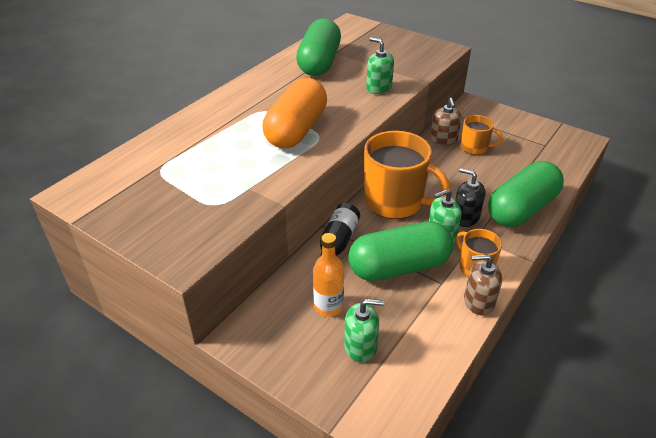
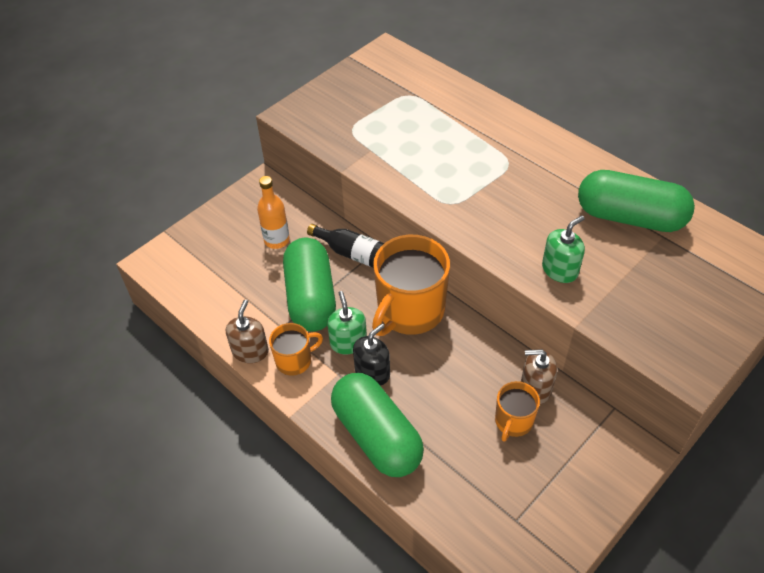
camera: 100 degrees right, 10 degrees up
orange capsule [263,78,327,148] -> none
green soap dispenser [344,299,384,362] -> none

